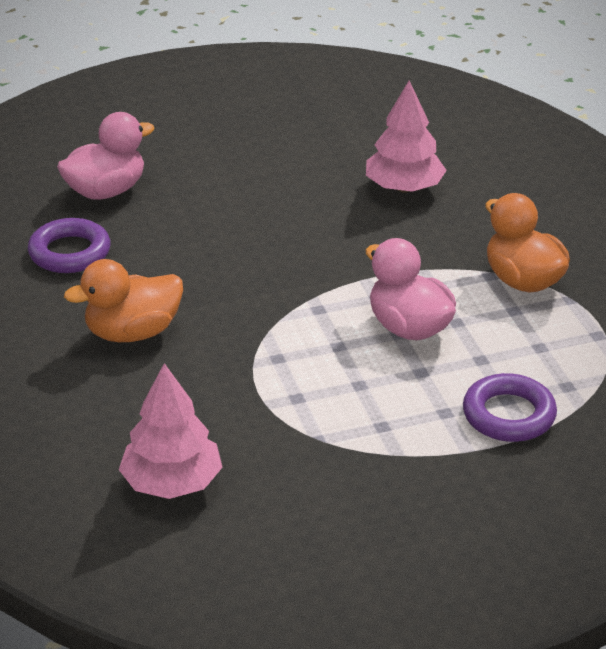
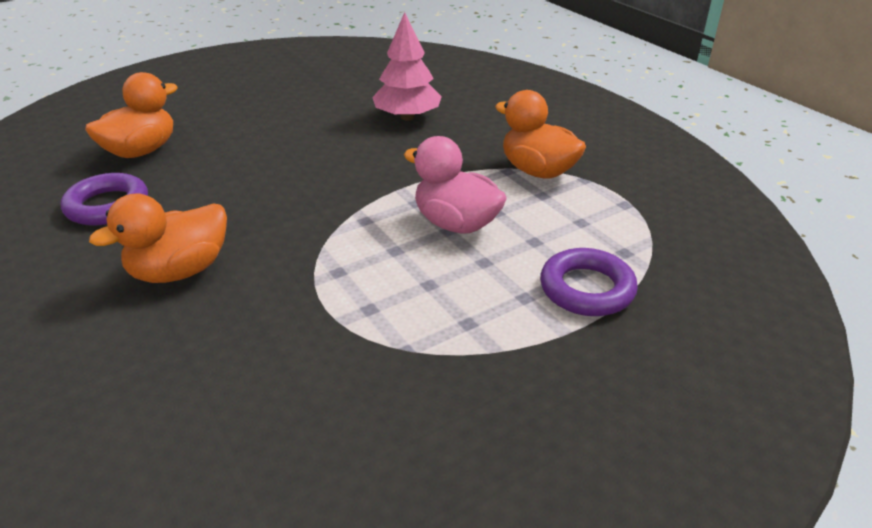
camera: 15 degrees left, 0 degrees up
pink duck [57,112,155,200] -> orange duck [85,72,178,158]
pink tree [119,363,223,499] -> none

